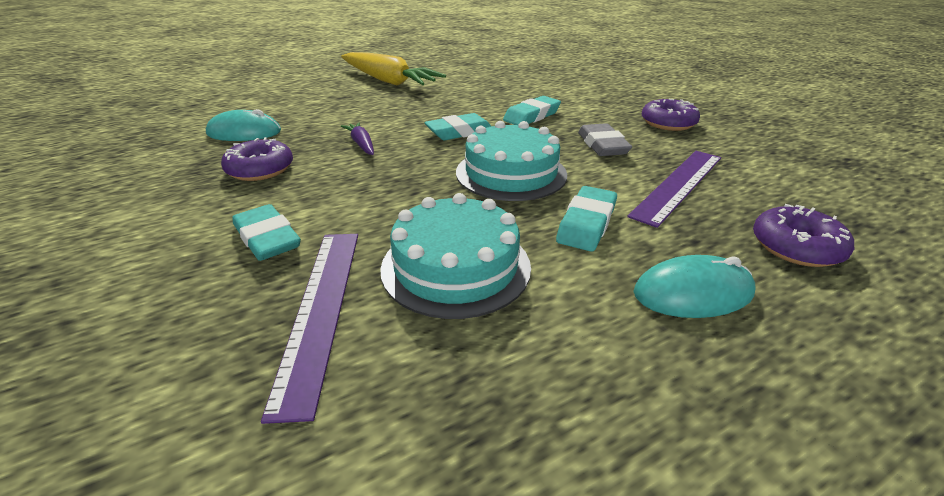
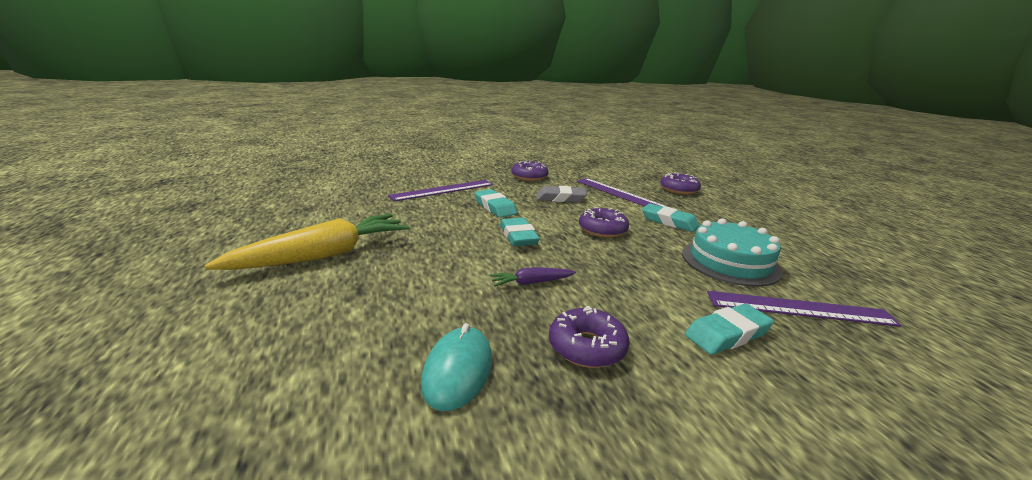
camera: 80 degrees left, 10 degrees down
turquoise cake [456,121,567,201] -> purple donut [579,207,629,238]
turquoise mouse [633,255,755,318] -> none
none -> purple ruler [388,180,493,201]

